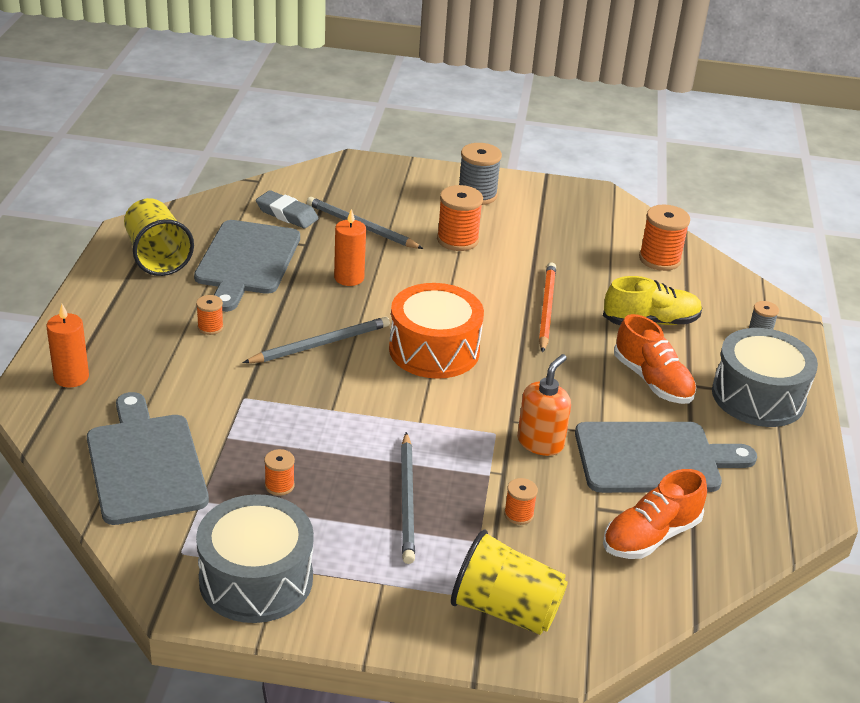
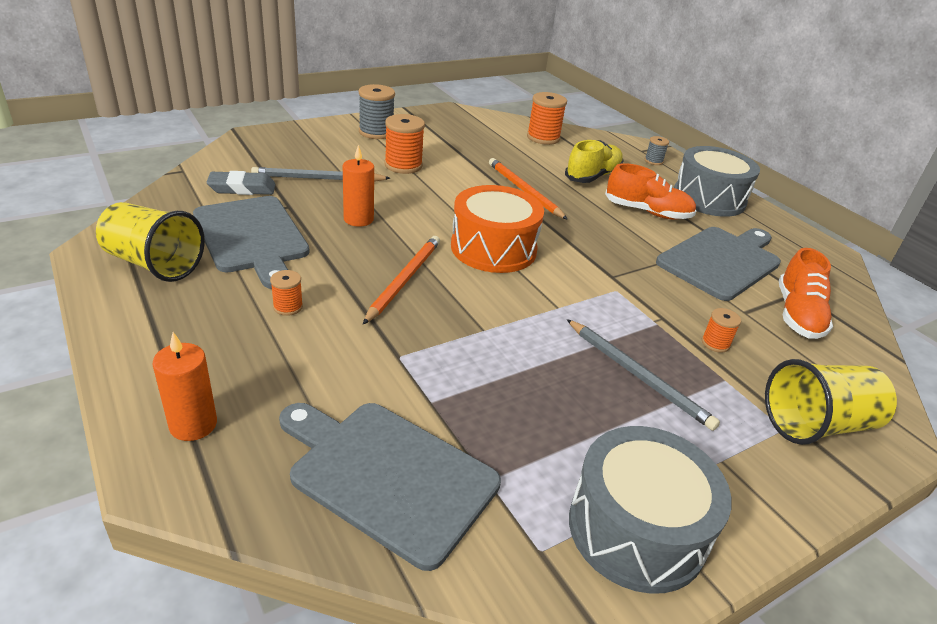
camera: 40 degrees left, 0 degrees up
grey pencil [243,317,390,363] -> orange pencil [363,236,440,324]
orange spool [264,449,295,496] -> none
orange soap dispenser [517,354,571,456] -> none

